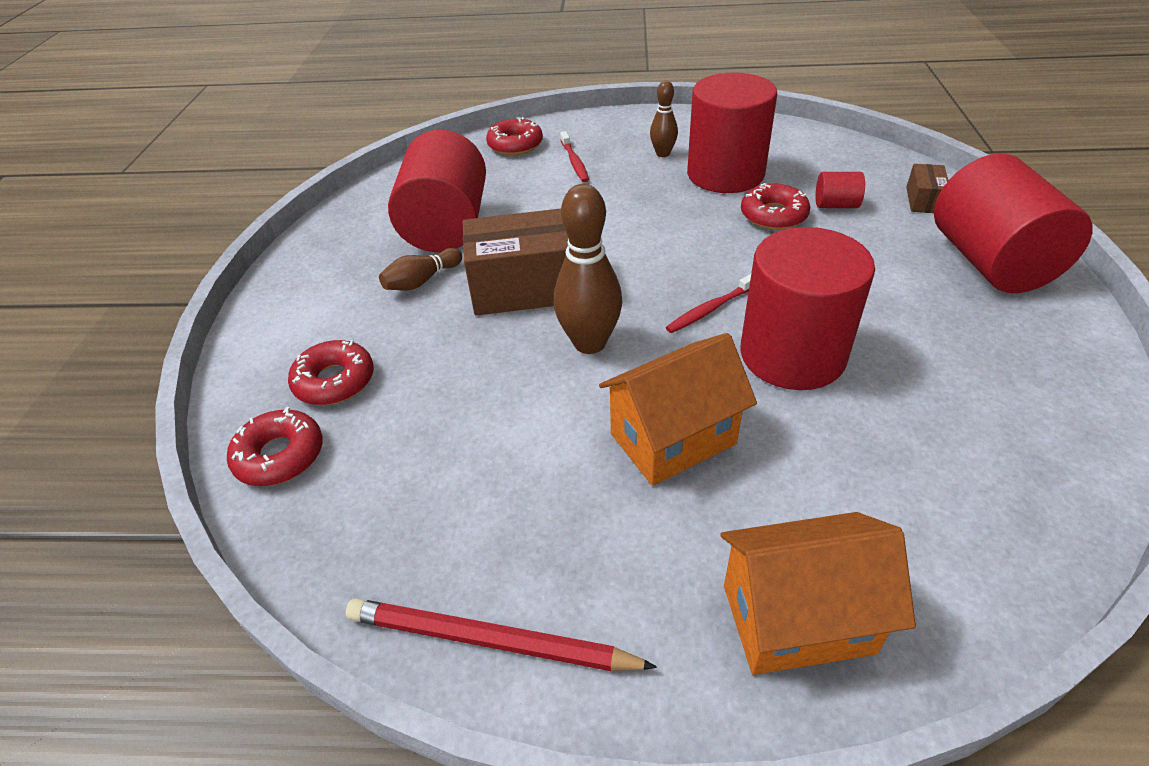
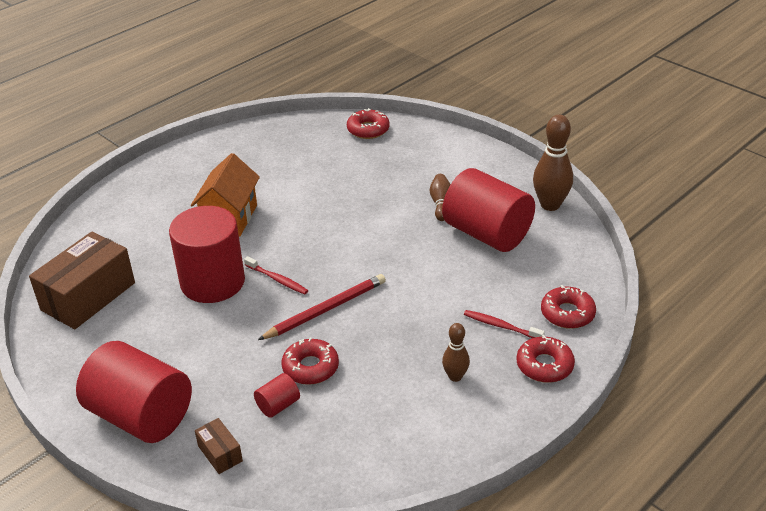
camera: 130 degrees right, 5 degrees down
red donut [288,340,374,405] -> red donut moved to [517,335,575,383]
red pencil [346,598,657,671] -> red pencil moved to [258,274,386,340]
brown box [463,209,568,316] -> brown box moved to [29,232,135,329]
brown bowling pin [553,184,623,354] -> brown bowling pin moved to [533,115,573,211]
red toothbrush [666,274,751,333] -> red toothbrush turned 120 degrees clockwise [244,256,308,294]
red cylinder [687,73,777,193] -> none
orange house [721,512,916,675] -> none

